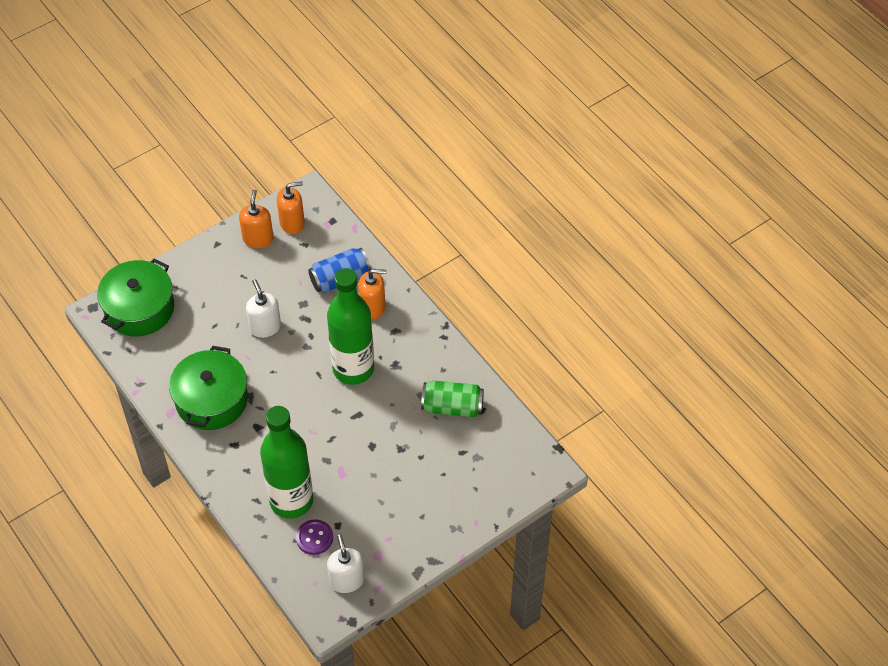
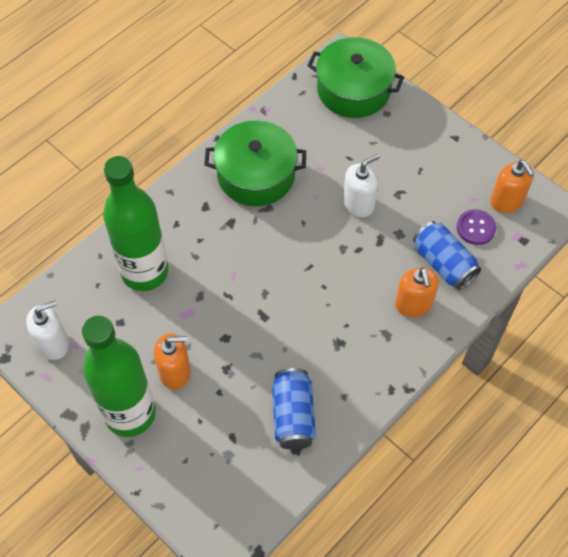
camera: 80 degrees right, 5 degrees up
orange soap dispenser [239,190,273,248] -> orange soap dispenser moved to [154,333,191,390]
purple button [296,519,333,555] -> purple button moved to [457,209,496,245]
green bottle [327,268,374,385] -> green bottle moved to [82,316,156,437]
green can [421,380,484,418] -> blue can [272,368,316,450]

